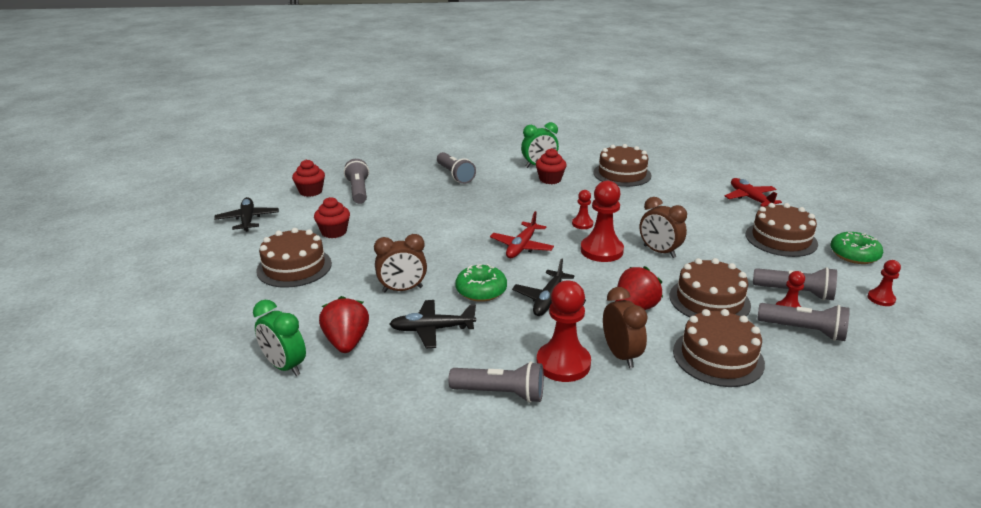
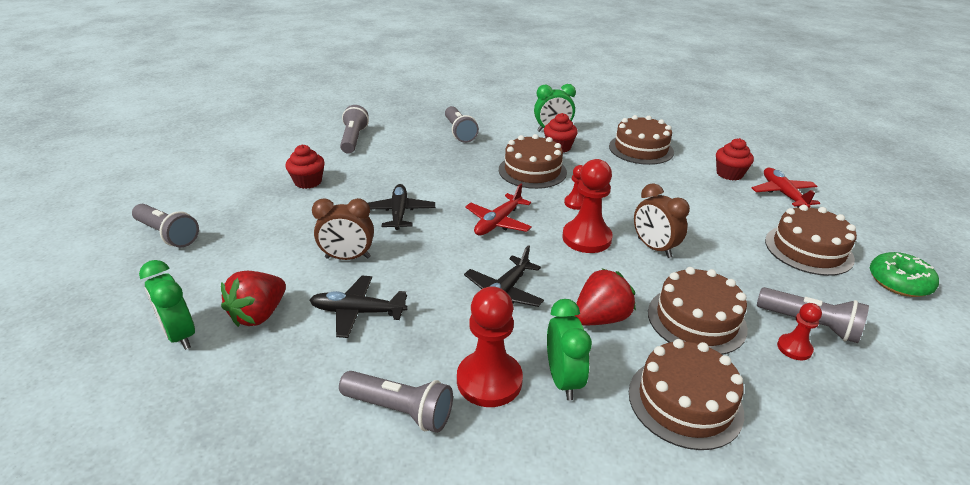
camera: 10 degrees right, 5 degrees up
black plane [214,197,279,232] -> black plane moved to [368,184,435,230]
brown cake [256,228,332,288] -> brown cake moved to [499,134,567,189]
red cupcake [292,159,325,197] -> red cupcake moved to [716,138,754,180]
red strawberry [319,296,369,353] -> red strawberry turned 150 degrees counterclockwise [221,271,286,327]
green donut [455,264,507,302] -> none
brown clock [603,287,648,368] -> green clock [547,299,592,401]
grey flashlight [757,303,850,341] -> grey flashlight moved to [132,204,199,248]
red pawn [868,260,901,306] -> none

